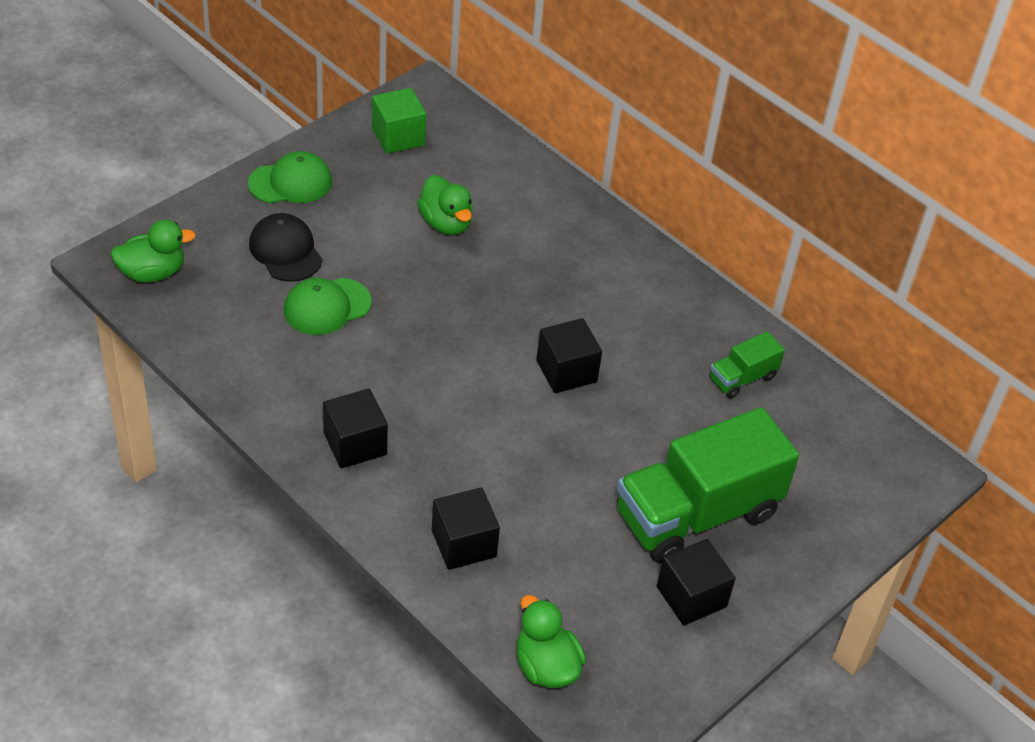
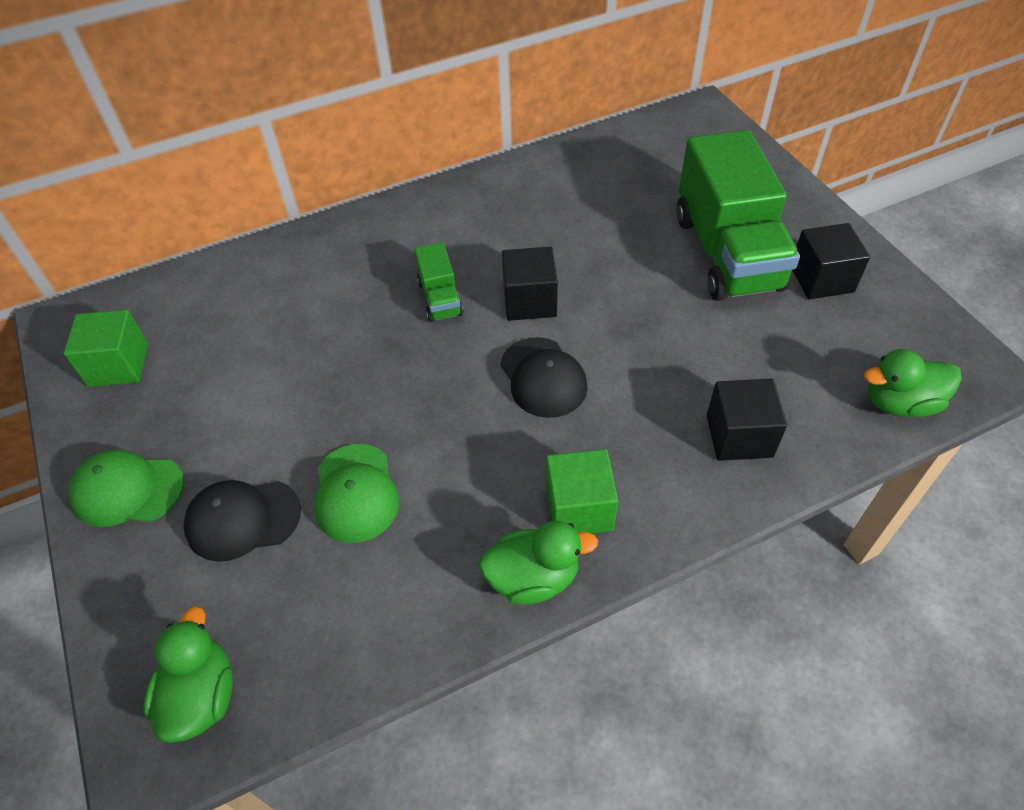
camera: 65 degrees left, 5 degrees up
green cap [248,151,332,203] -> green cap turned 90 degrees counterclockwise [69,449,184,527]
black cube [323,389,388,468] -> green cube [546,449,618,534]
green duck [417,175,473,235] -> green duck moved to [479,521,598,605]
green truck [709,331,785,399] -> green truck moved to [414,242,463,322]
none -> black cap [501,337,588,418]

